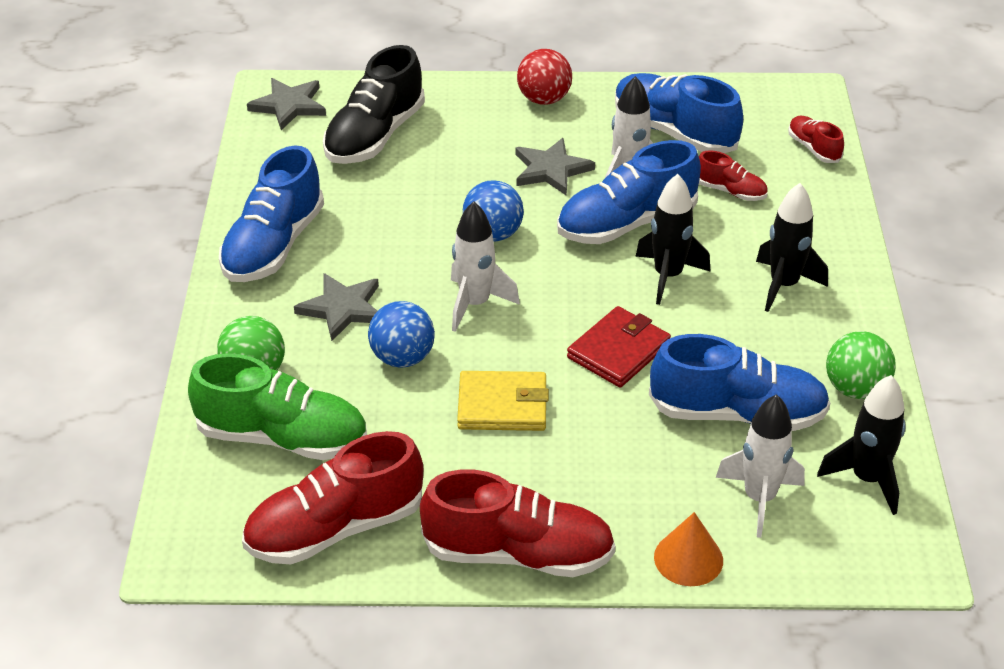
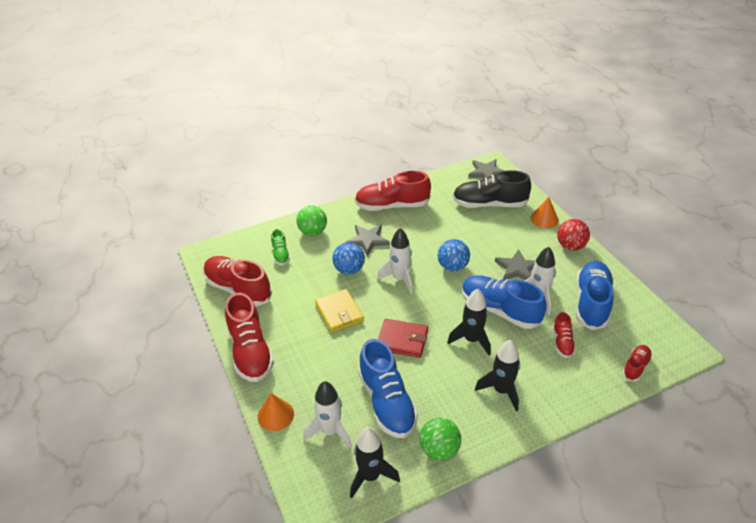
camera: 65 degrees right, 0 degrees up
green shoe [188,353,367,460] -> green shoe [271,229,290,265], size x0.50
blue shoe [219,146,324,282] -> red shoe [355,171,431,211]
none -> orange cone [530,197,559,228]

